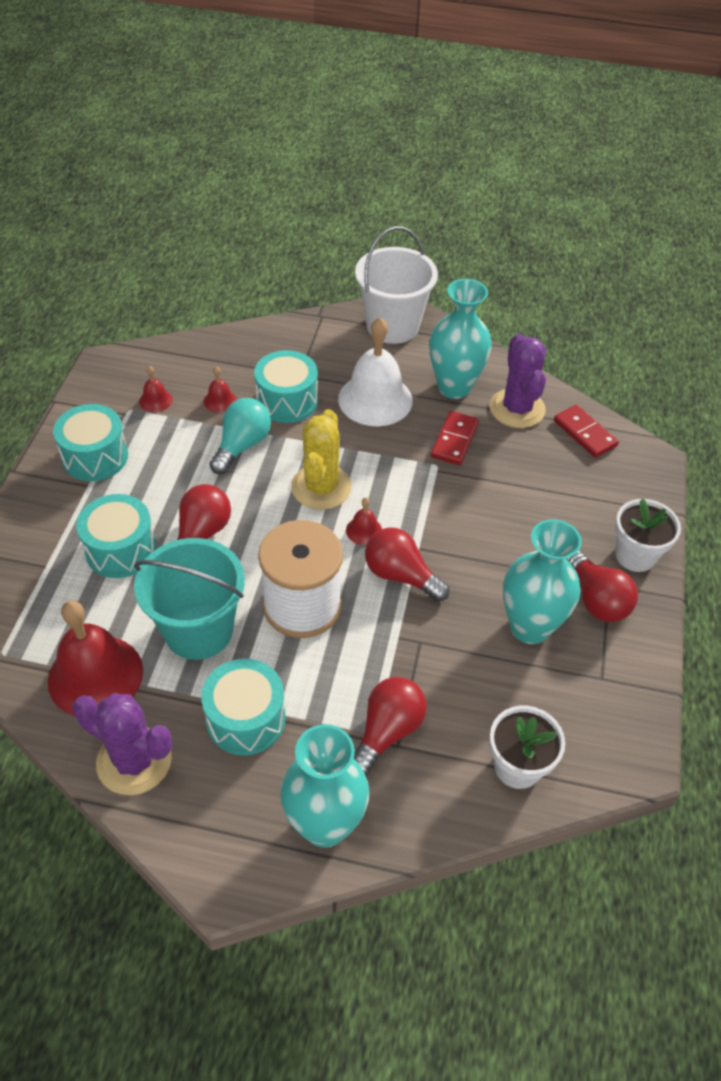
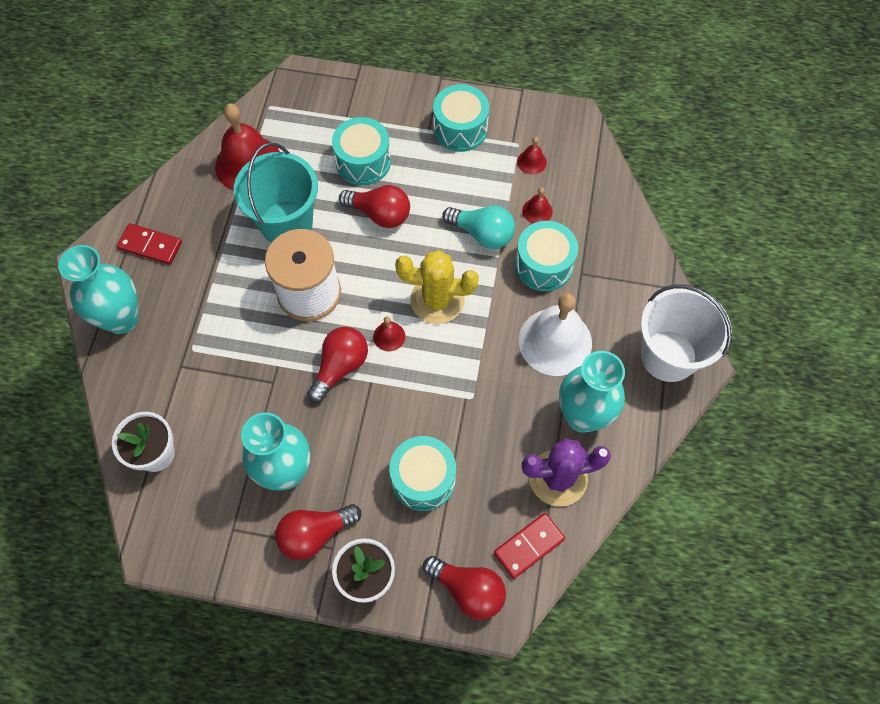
camera: 90 degrees right, 15 degrees up
purple cactus [72,693,172,795] -> none
turquoise drum [201,659,286,755] -> turquoise drum moved to [389,436,456,511]
red light bulb [354,677,427,776] -> red light bulb moved to [423,556,506,620]
red domino [431,411,479,465] -> red domino moved to [117,223,182,265]

